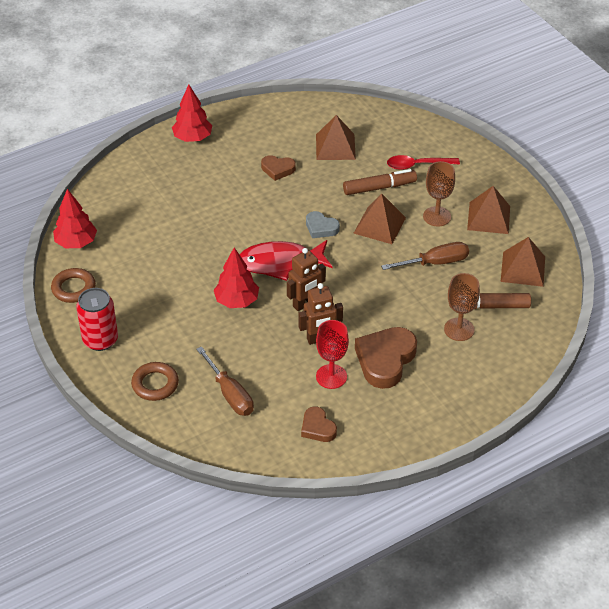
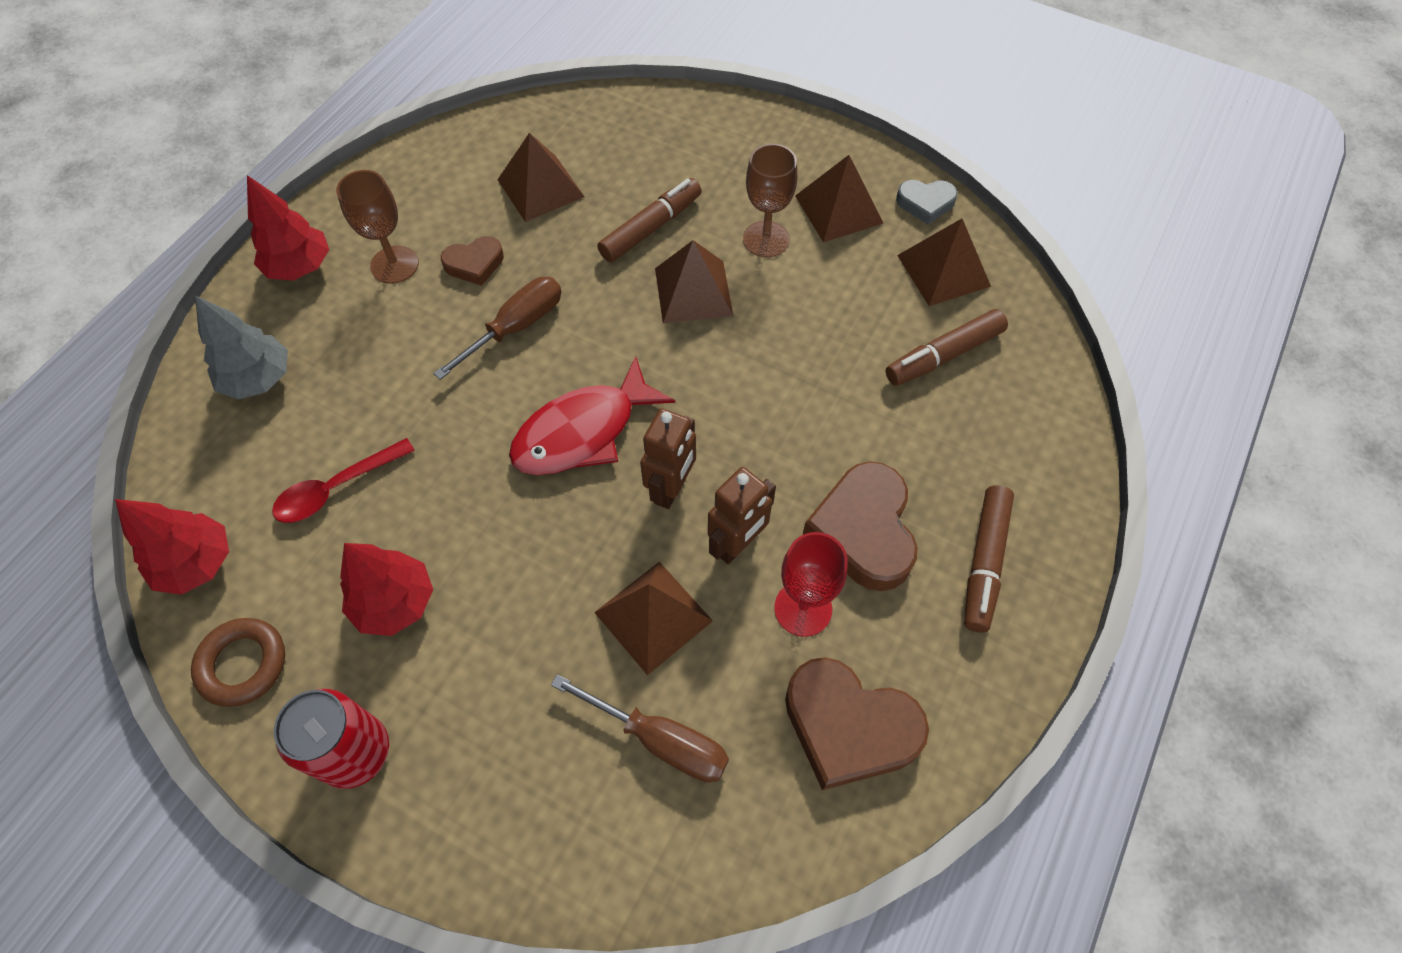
camera: 30 degrees left, 15 degrees up
brown ring [131,362,179,401] -> none
red tree [214,247,259,308] -> red tree moved to [340,543,433,636]
brown heart [301,407,337,442] -> brown heart [785,657,929,790], size x1.81
grey heart [306,211,340,238] -> grey heart moved to [896,180,958,225]
brown screwdriver [381,242,469,270] -> brown screwdriver moved to [433,277,561,380]
red spoon [387,155,460,170] -> red spoon moved to [272,438,415,523]
brown goblet [444,273,480,341] -> brown goblet moved to [336,170,419,284]
none -> grey tree [195,296,288,399]
none -> brown pyramid [594,562,713,675]
none -> brown marker [964,485,1014,633]

